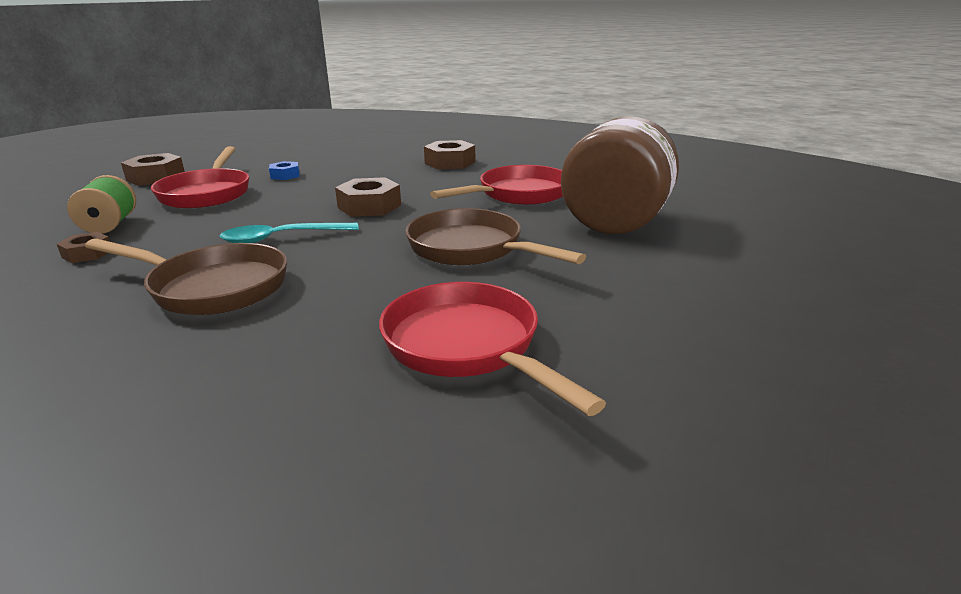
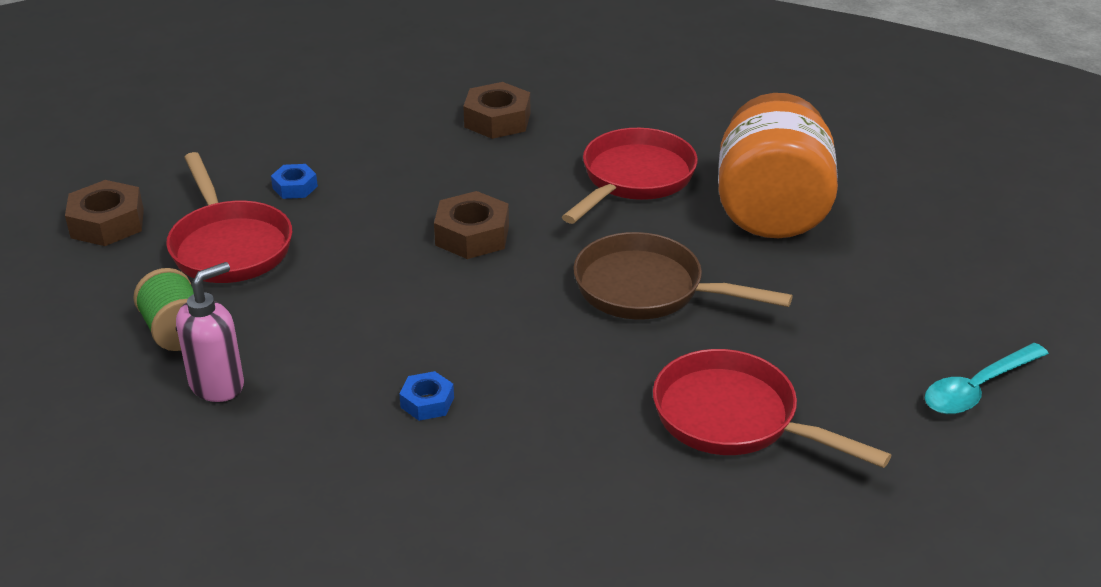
camera: 20 degrees left, 10 degrees up
brown nut [57,232,110,263] -> pink soap dispenser [176,262,244,402]
brown pan [85,239,287,315] -> blue nut [399,371,454,421]
turquoise spoon [220,223,359,243] -> turquoise spoon moved to [925,343,1049,414]
brown jar [561,116,679,234] -> orange jar [718,93,838,238]

